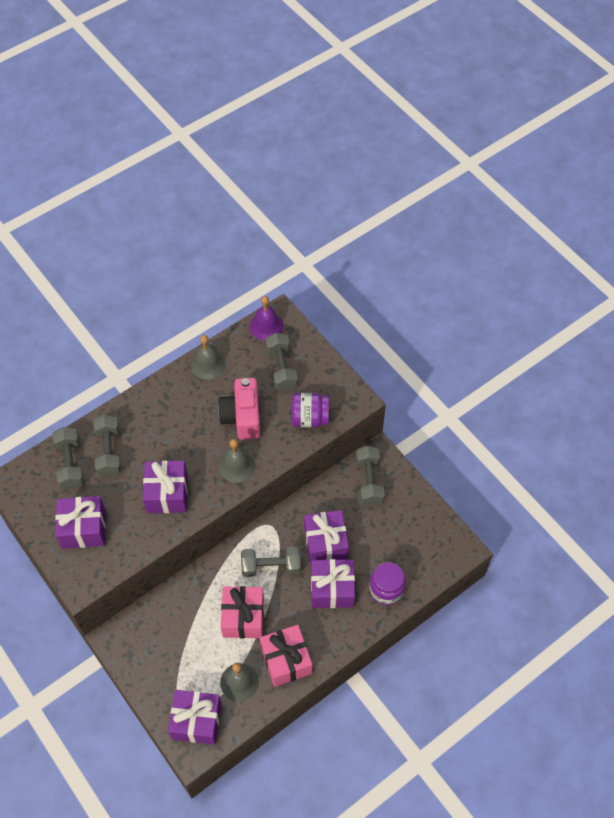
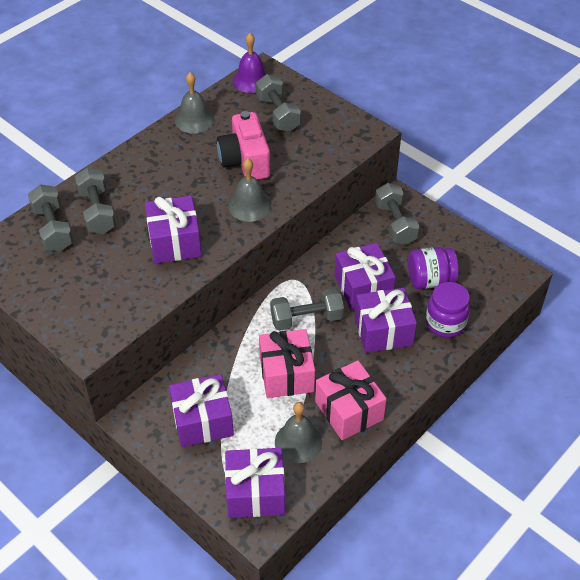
camera: 10 degrees left, 10 degrees down
purple gift [55,496,106,549] -> purple gift moved to [169,374,234,447]
purple jar [292,393,329,427] -> purple jar moved to [408,247,459,289]

